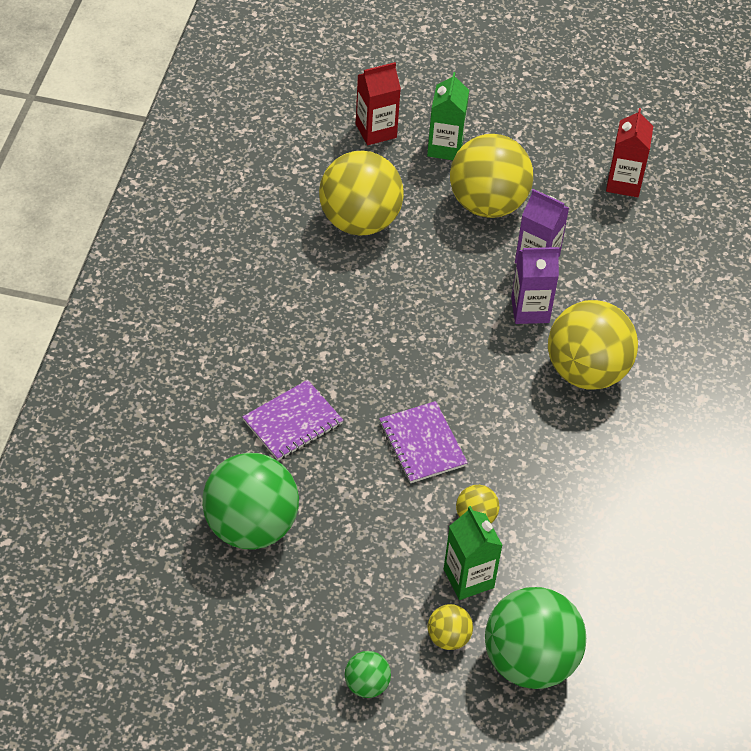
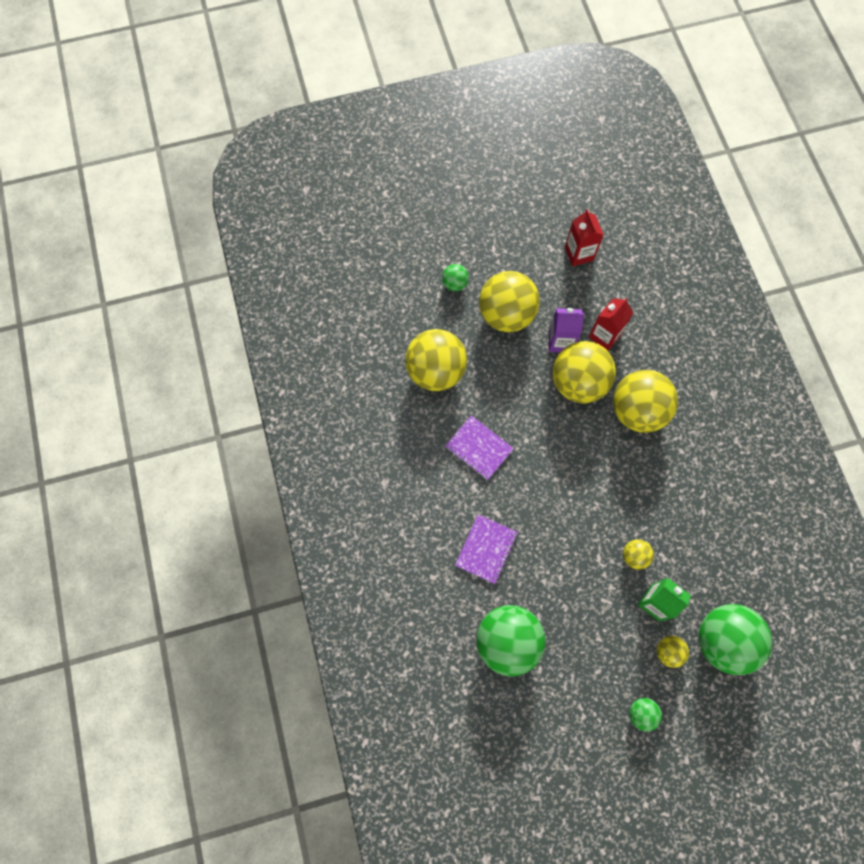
camera: 25 degrees left, 20 degrees up
red carton [356,62,401,145] -> red carton moved to [589,298,634,351]
purple notebook [379,401,468,483] -> purple notebook moved to [445,415,514,480]
green carton [427,72,469,160] -> green ball [442,264,469,291]
purple carton [511,247,559,324] -> yellow ball [553,341,616,403]

